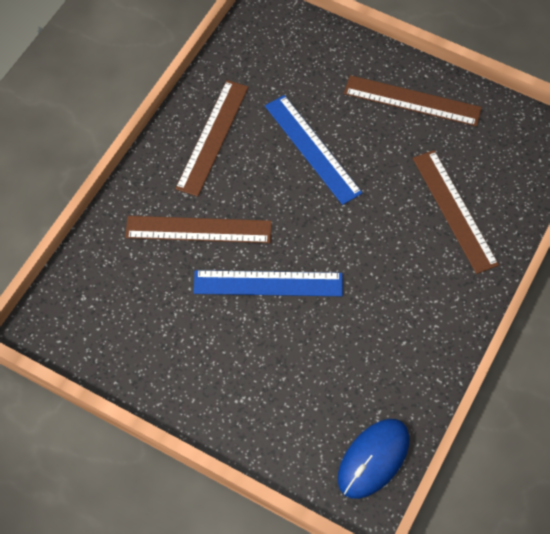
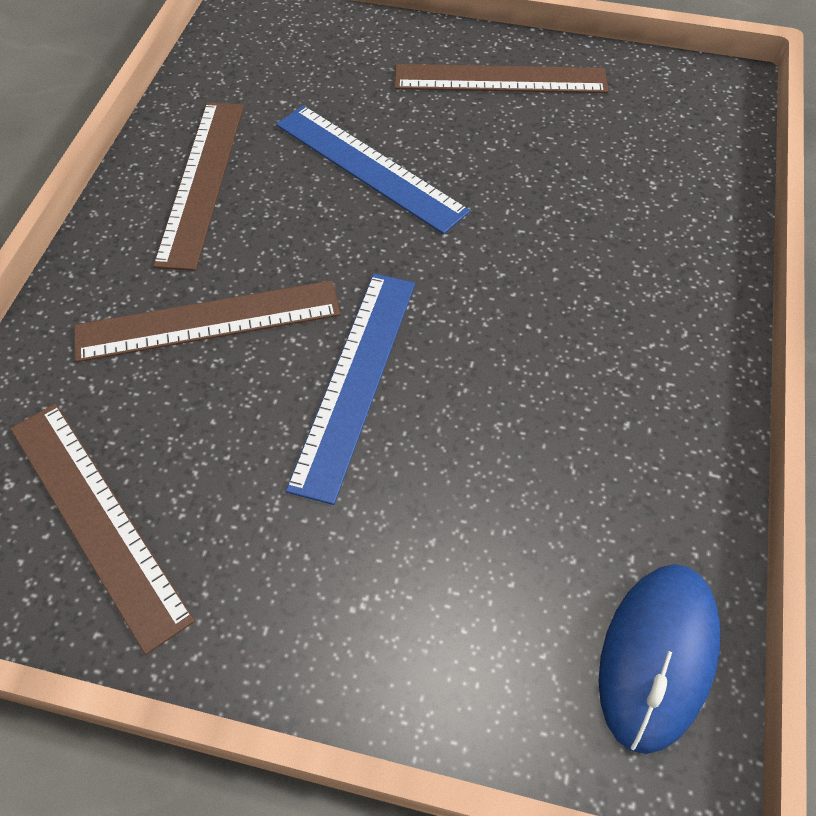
camera: 15 degrees left, 5 degrees down
blue ruler [193,270,343,296] -> blue ruler turned 60 degrees counterclockwise [286,273,415,505]
brown ruler [413,150,499,274] -> brown ruler moved to [10,404,195,655]

